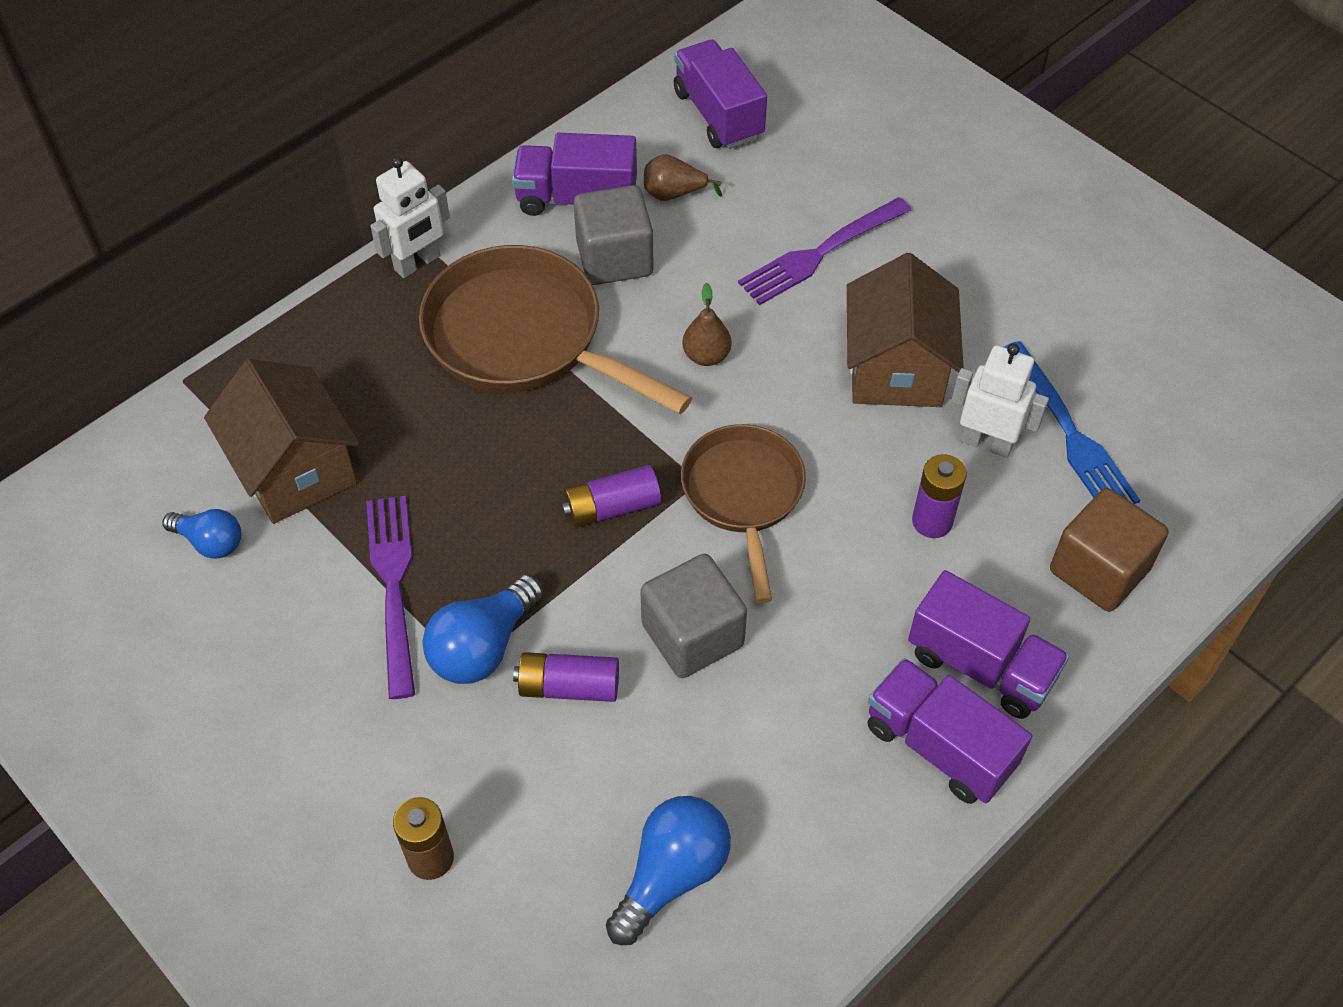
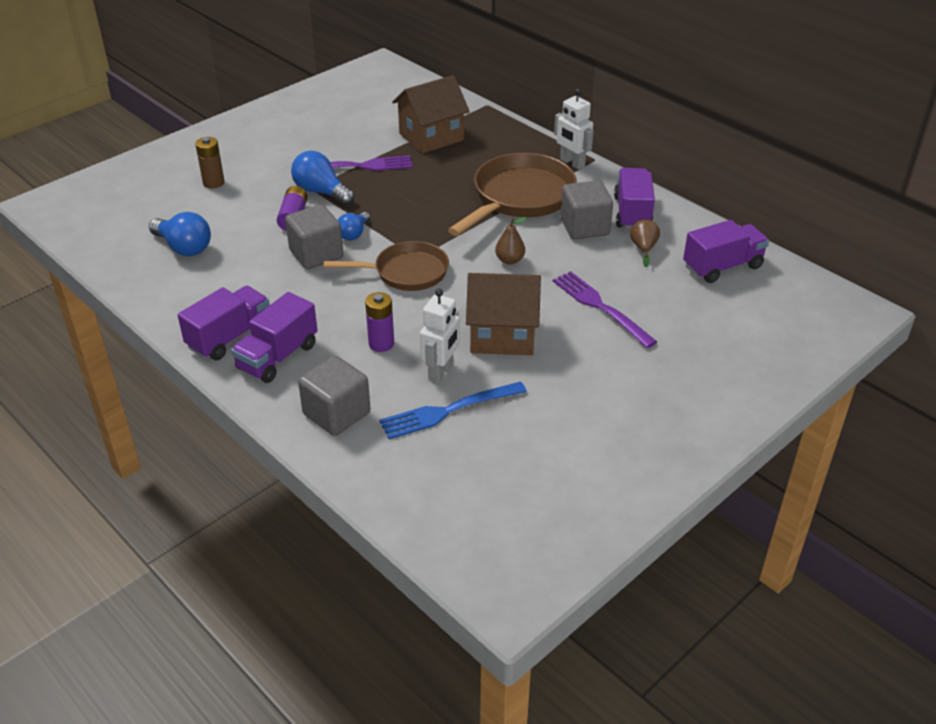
camera: 90 degrees right, 15 degrees down
blue light bulb [162,509,241,559] -> blue light bulb moved to [338,212,370,240]
purple battery [561,465,661,528] -> none
brown cube [1050,488,1168,612] -> grey cube [298,355,371,436]

